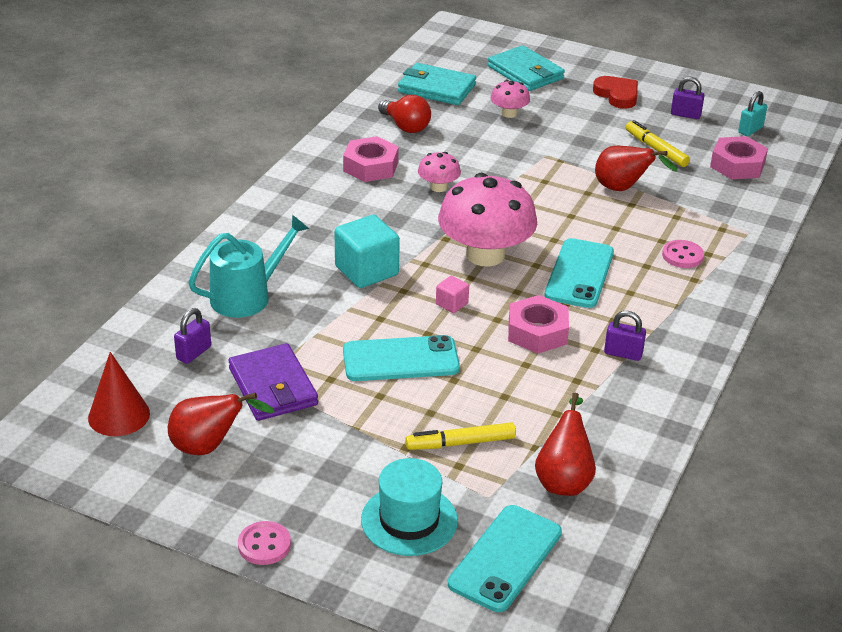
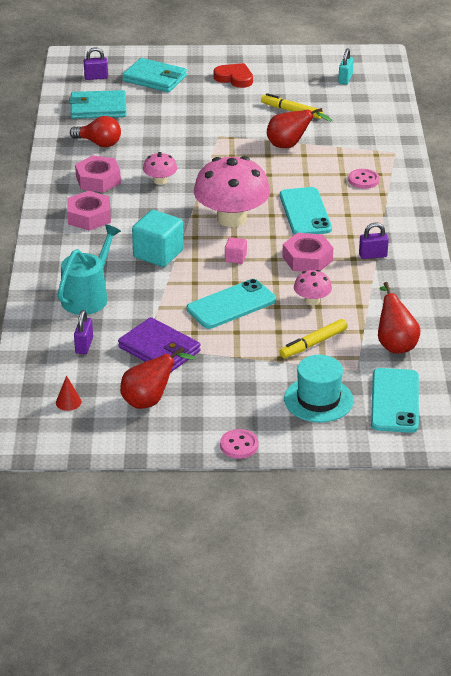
camera: 25 degrees left, 0 degrees up
red cone [88,352,150,436] -> red cone [56,375,81,411], size x0.54
pink mushroom [490,80,530,118] -> pink mushroom moved to [294,270,332,305]
purple padlock [671,77,705,119] -> purple padlock moved to [84,47,108,80]
pink nut [710,136,768,180] -> pink nut moved to [67,191,111,231]

